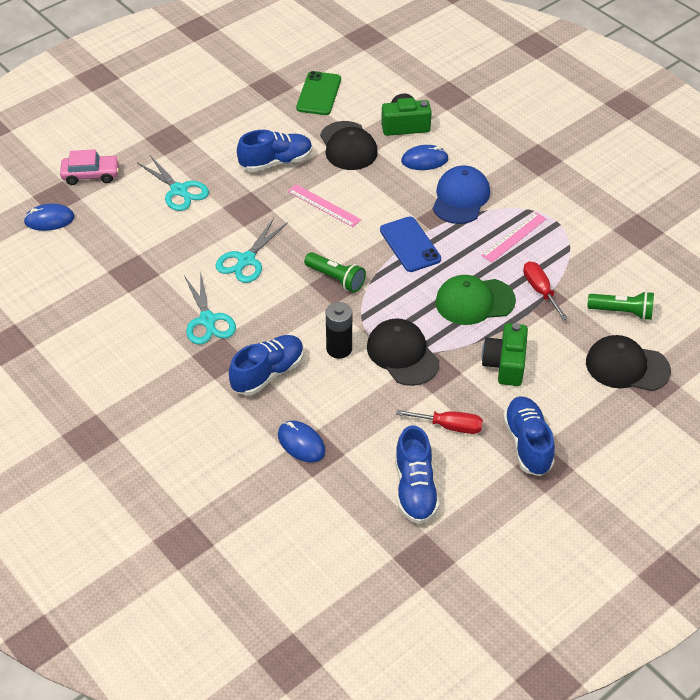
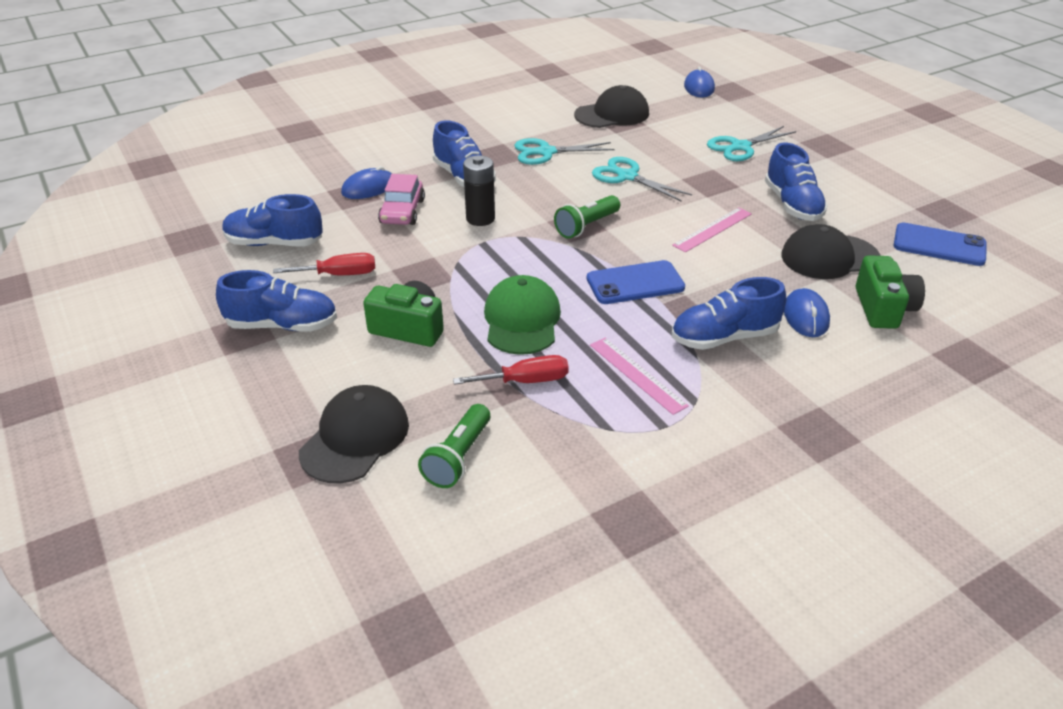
camera: 100 degrees right, 10 degrees down
pink car [60,149,119,185] -> pink car moved to [378,174,425,225]
green phone [296,71,341,115] -> blue phone [893,223,987,266]
black cap [367,318,439,386] -> black cap moved to [574,85,649,128]
red screwdriver [396,410,483,434] -> red screwdriver turned 120 degrees counterclockwise [273,253,375,275]
blue cap [433,165,490,224] -> blue shoe [672,277,786,350]

